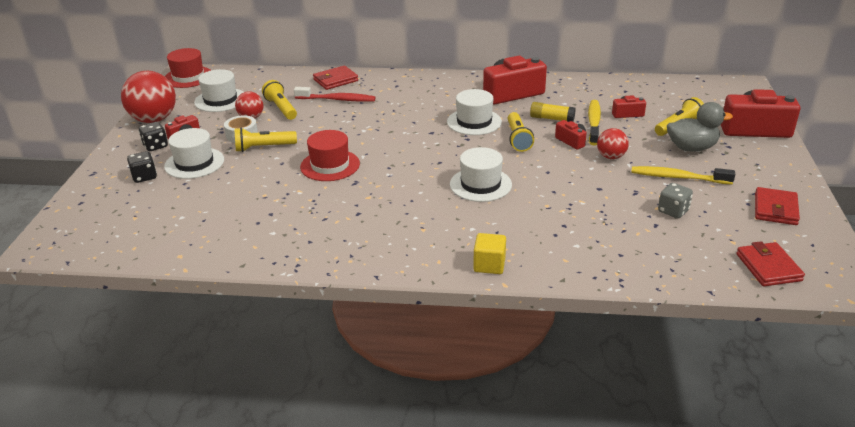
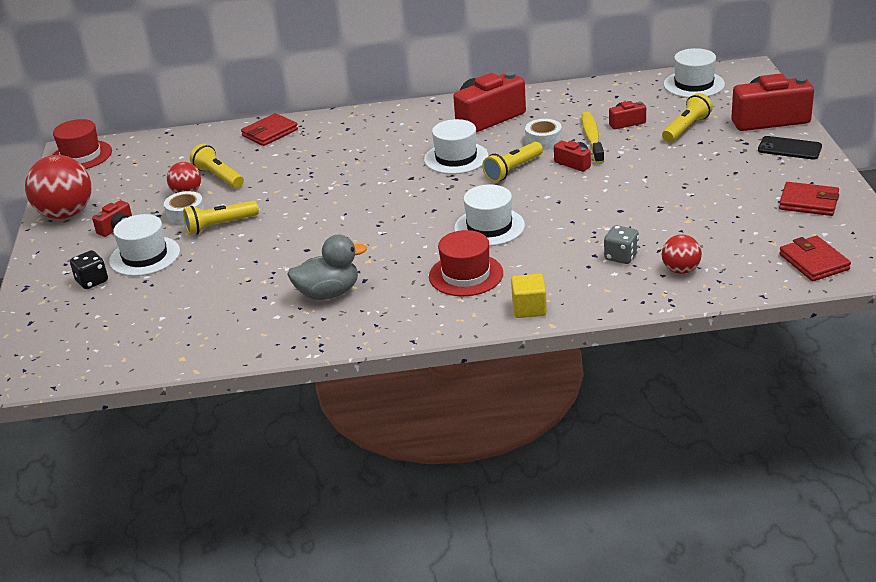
camera: 10 degrees left, 0 degrees up
black dice [139,122,168,151] -> none
white hat [194,69,244,112] -> white hat moved to [664,48,725,98]
red toothbrush [294,87,375,102] -> none
red hat [300,130,360,181] -> red hat moved to [429,230,503,296]
yellow flashlight [508,112,534,152] -> yellow flashlight turned 60 degrees clockwise [482,142,543,182]
yellow glue stick [530,102,576,122] -> white tape [525,119,562,150]
red ball [597,128,629,159] -> red ball moved to [662,234,702,274]
yellow toothbrush [631,166,735,185] -> none
grey dice [658,183,693,218] -> grey dice moved to [604,225,639,264]
grey duck [667,102,733,152] -> grey duck moved to [287,235,367,300]
red wallet [755,187,800,225] -> red wallet turned 75 degrees counterclockwise [779,182,839,216]
none -> black phone [758,136,822,160]

